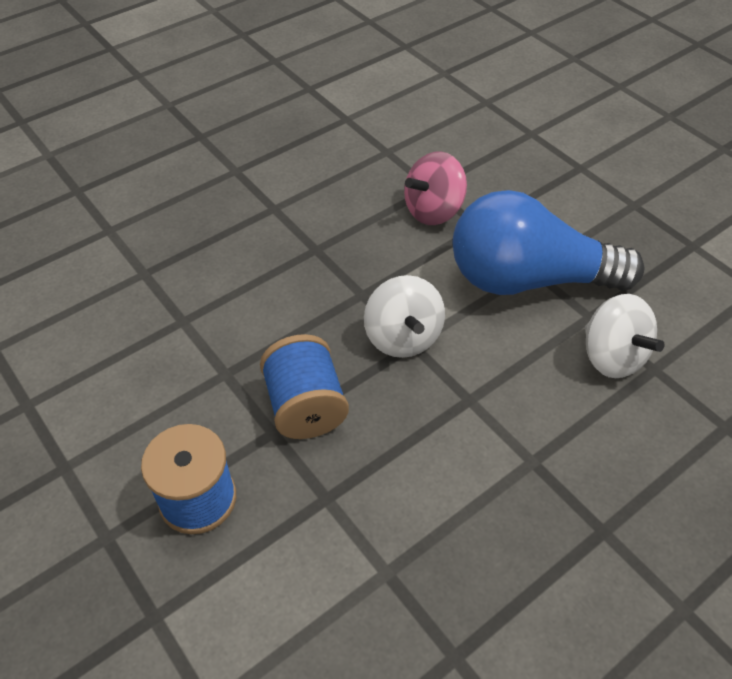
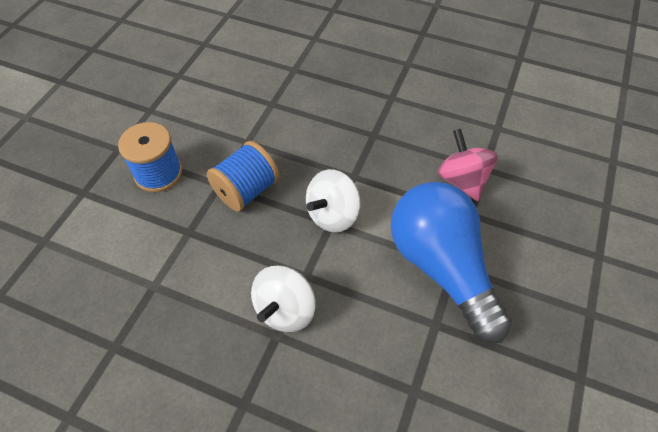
camera: 60 degrees right, 5 degrees up
pink spinning top [404,151,467,225] -> pink spinning top turned 45 degrees clockwise [437,129,498,201]
white spinning top [585,294,665,378] -> white spinning top moved to [251,265,316,332]

